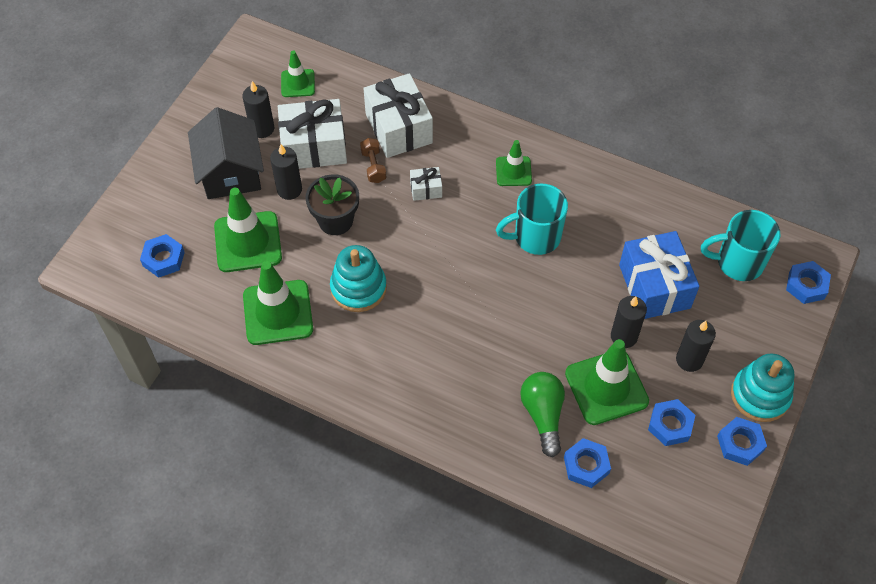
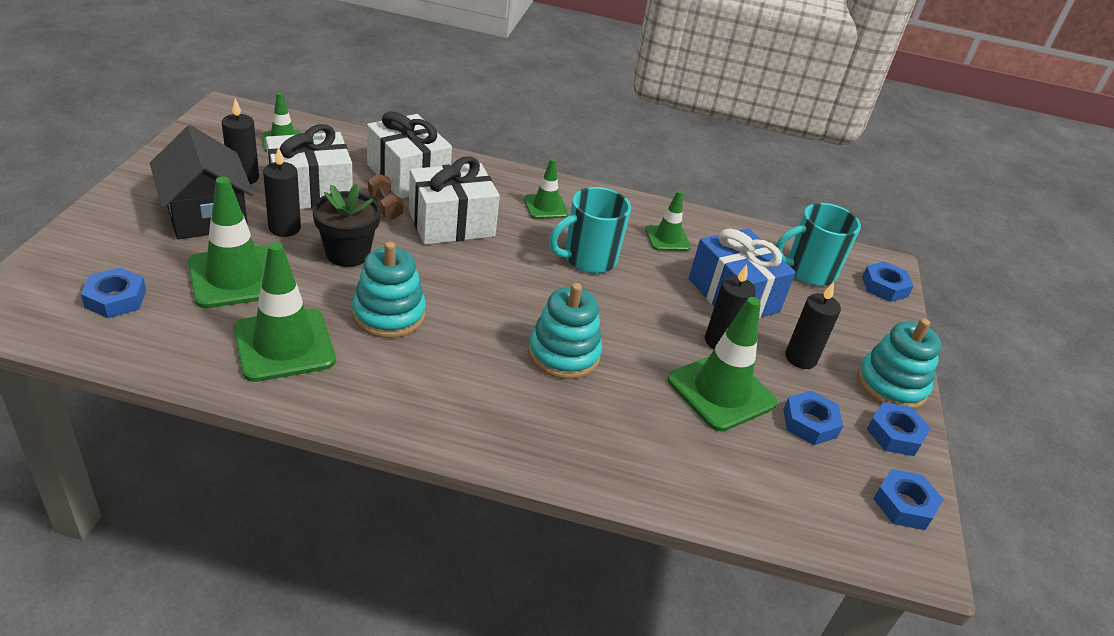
camera: 20 degrees left, 20 degrees down
white gift [410,167,442,201] -> white gift [409,156,500,245], size x2.14
green light bulb [520,372,565,457] -> none
blue nut [564,438,611,488] -> blue nut moved to [873,469,944,530]
none -> turquoise stacking toy [528,283,602,379]
none -> green traffic cone [645,190,691,251]

